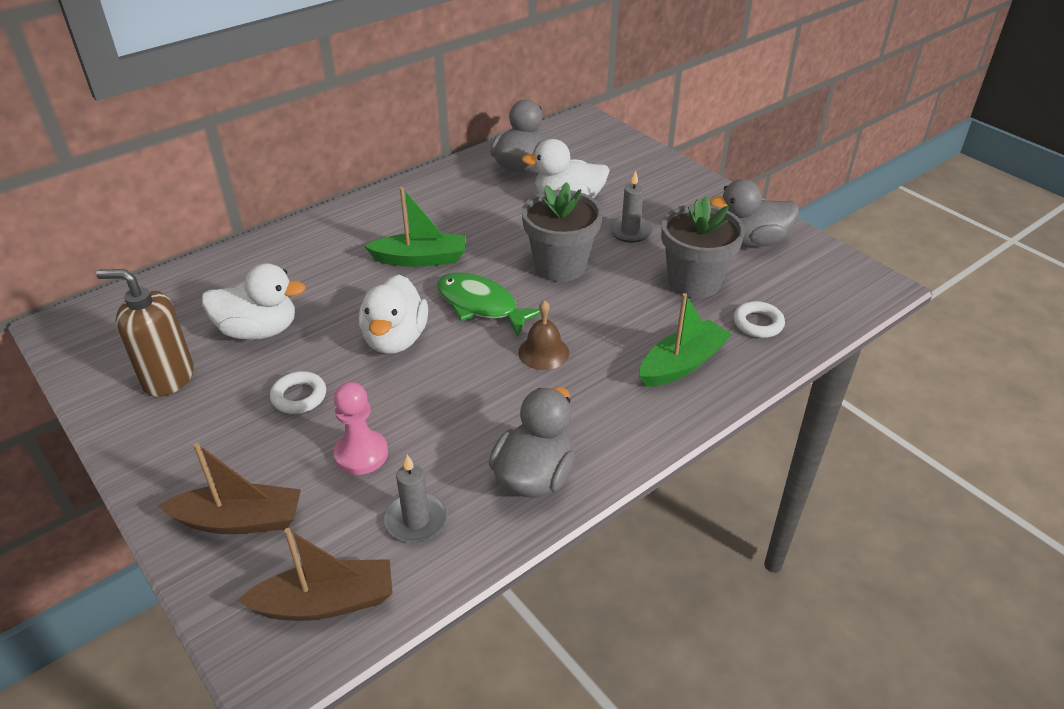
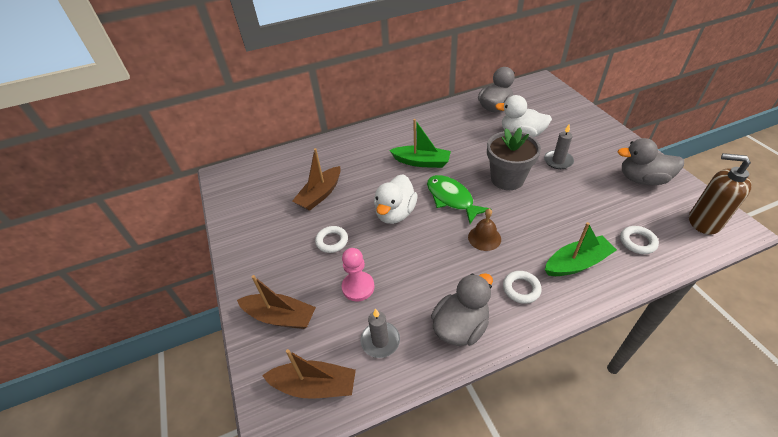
camera: 20 degrees right, 5 degrees up
brown soap dispenser [96,269,194,397] -> brown soap dispenser moved to [689,153,751,235]
white duck [202,263,306,340] -> brown boat [292,148,341,211]
grey flower pot [661,196,745,298] -> none
none -> white ring [503,271,542,304]

